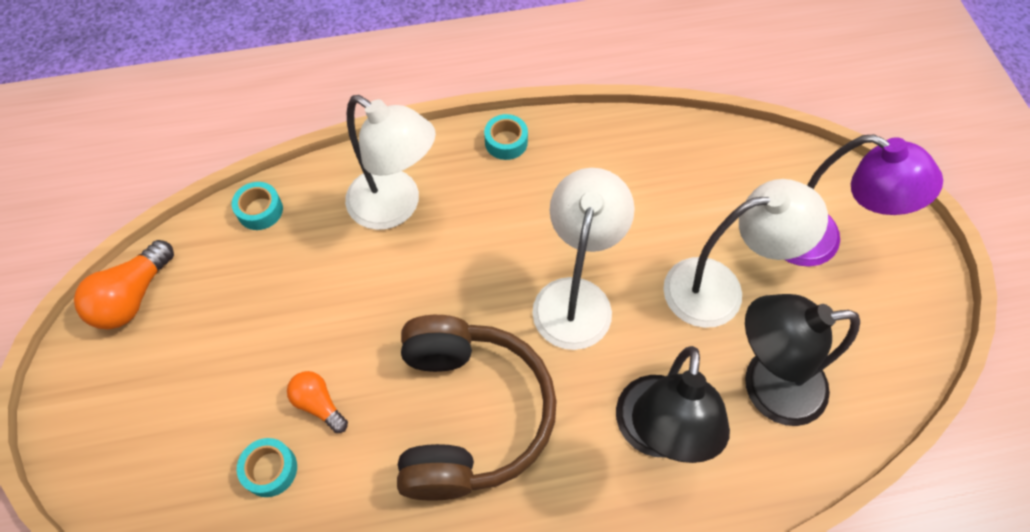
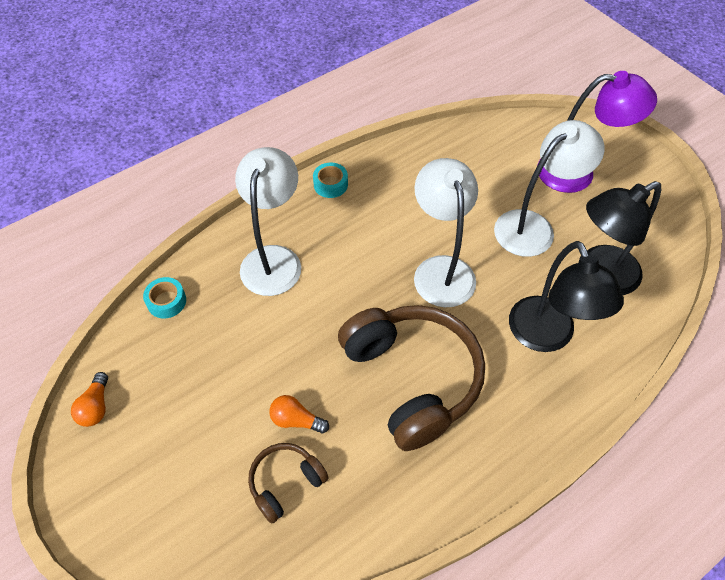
camera: 25 degrees left, 5 degrees down
orange light bulb [74,240,174,330] -> orange light bulb [71,372,108,427], size x0.63
turquoise tape [237,438,297,497] -> brown headphones [248,443,329,524]
white lamp [345,95,436,230] -> white lamp turned 90 degrees counterclockwise [235,147,301,296]

